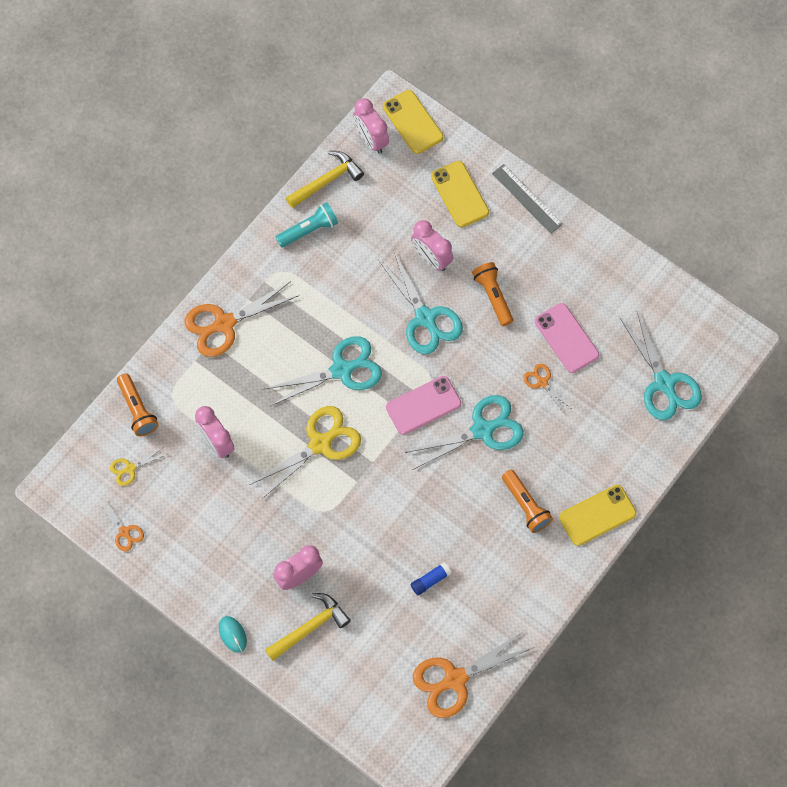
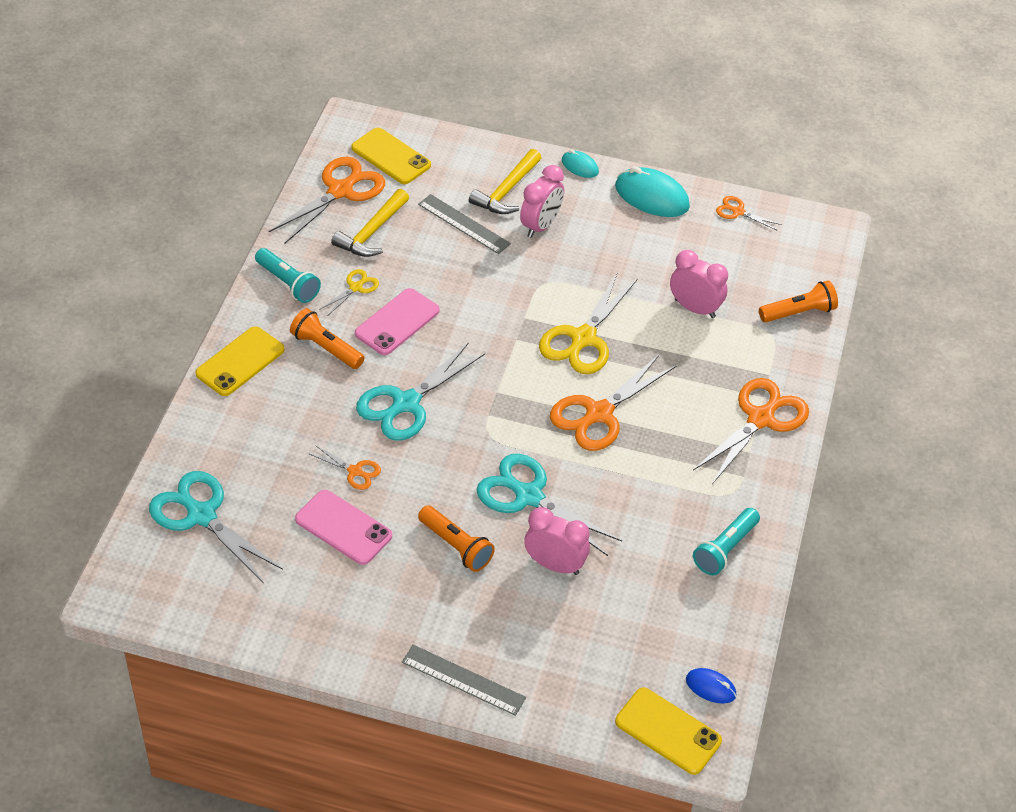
camera: 155 degrees right, 20 degrees down
yellow scissors [110,446,168,486] -> yellow scissors moved to [319,269,379,315]
orange flashlight [117,374,159,436] -> orange flashlight turned 120 degrees clockwise [759,281,838,322]
turquoise scissors [265,336,382,406] -> orange scissors [550,355,676,451]
yellow hammer [286,151,364,208] -> yellow hammer moved to [331,189,409,257]
pink clock [353,98,389,154] -> blue mouse [686,668,736,703]
pink phone [386,376,461,435] -> pink phone moved to [355,288,440,355]
blue glue stick [411,562,451,595] -> none
yellow phone [431,161,489,227] -> yellow phone moved to [351,128,431,184]
none -> turquoise flashlight [255,248,321,303]
none -> grey ruler [418,194,511,254]
none -> turquoise mouse [615,166,690,217]

